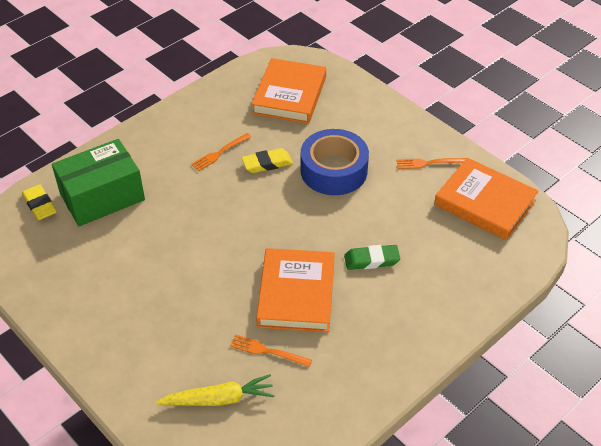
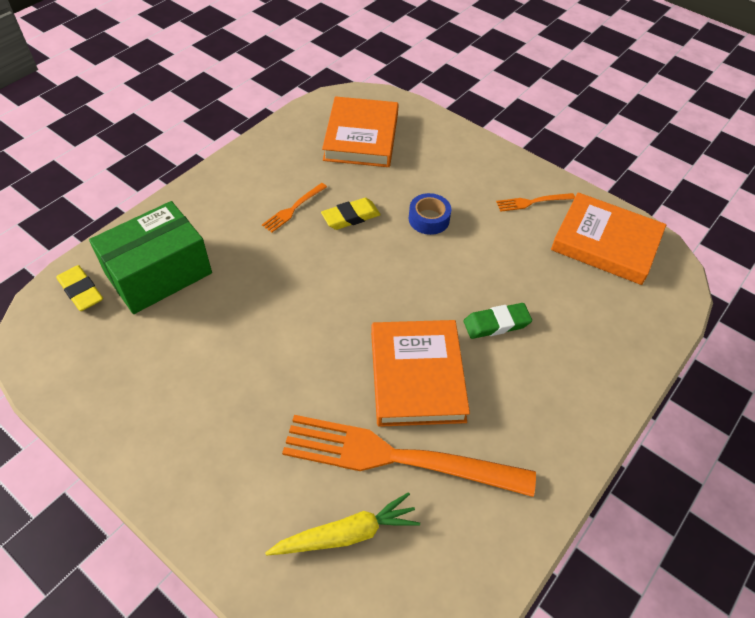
camera: 10 degrees left, 5 degrees up
orange fork [230,334,312,367] -> orange fork [282,415,536,497], size x2.36
blue tape [301,129,369,195] -> blue tape [409,193,451,235], size x0.53

